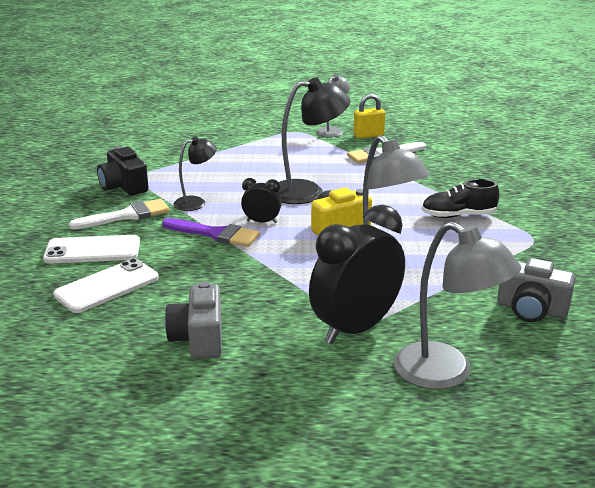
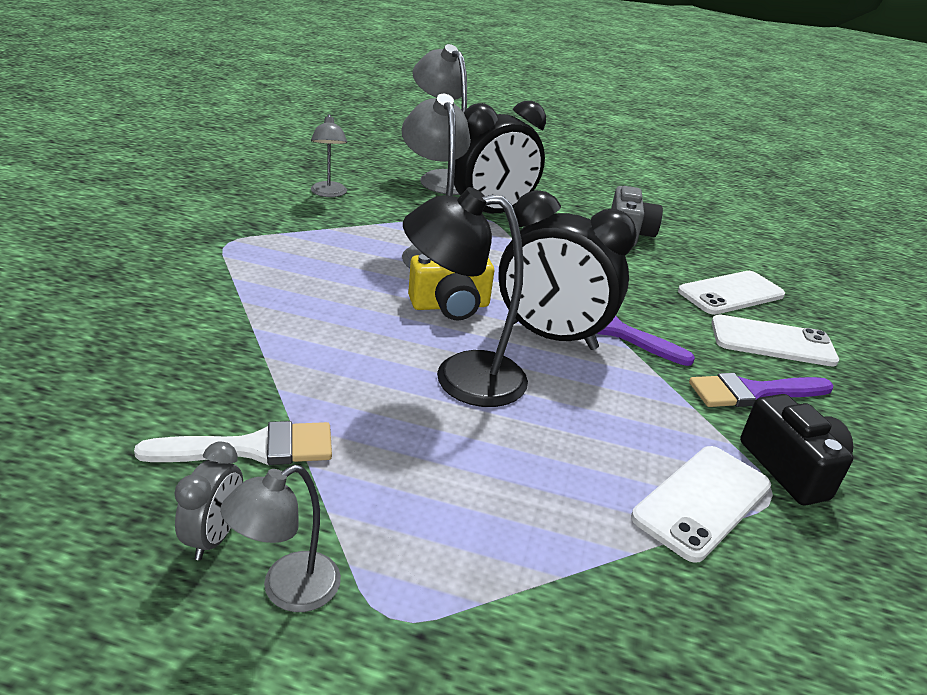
camera: 170 degrees left, 5 degrees up
white brush [69,199,170,229] -> purple brush [689,373,833,407]
black lamp [173,137,217,211] -> none
black clock [241,178,282,223] -> black clock [498,190,637,350], size x2.15
yellow padlock [353,94,385,139] -> grey clock [175,441,243,560]
black shoe [422,179,499,218] -> none
grey camera [497,258,576,322] -> grey lamp [311,114,347,197]
none -> white phone [631,446,771,563]

